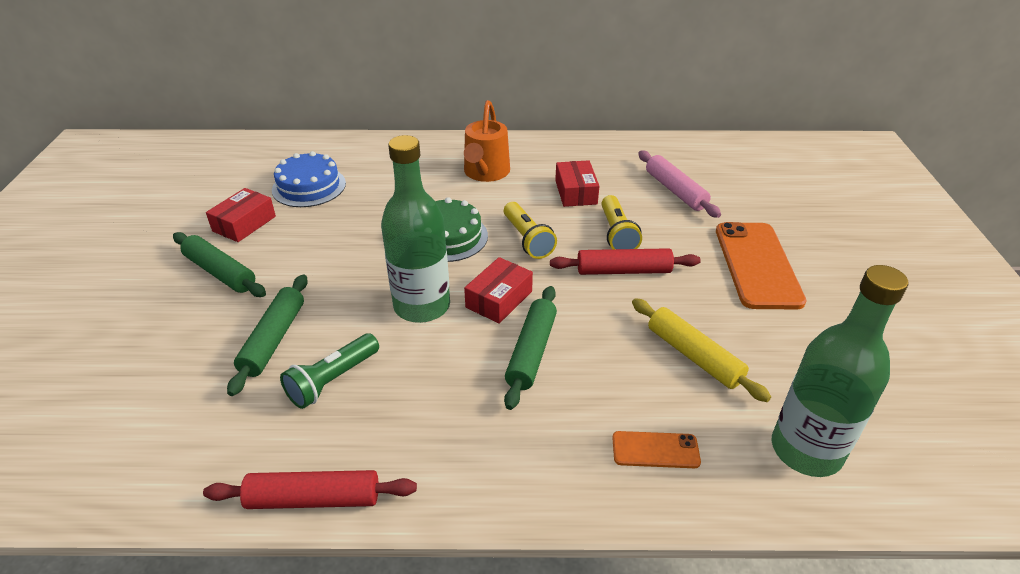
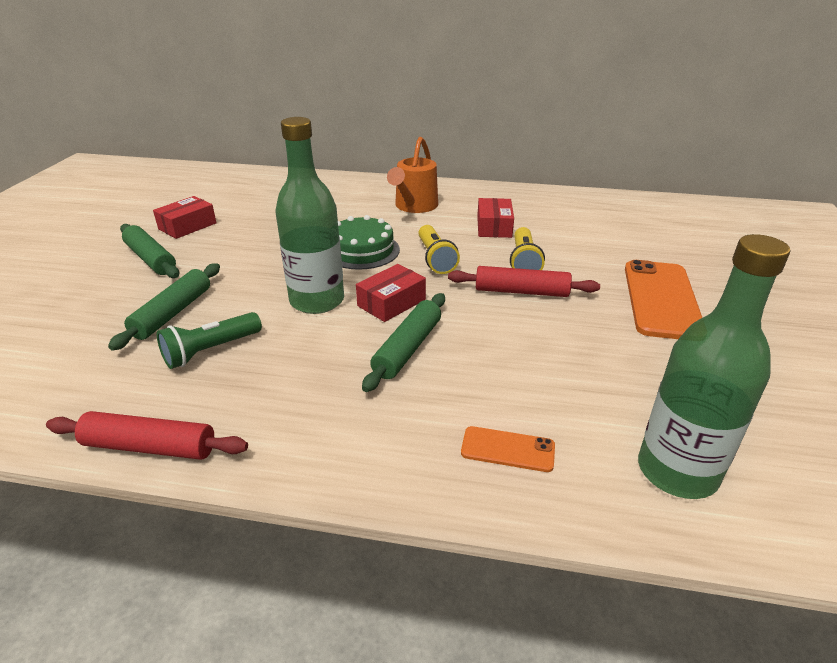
camera: 10 degrees right, 5 degrees down
blue cake [272,151,346,207] -> none
yellow rolling pin [632,298,771,402] -> none
pink rolling pin [638,151,721,218] -> none

